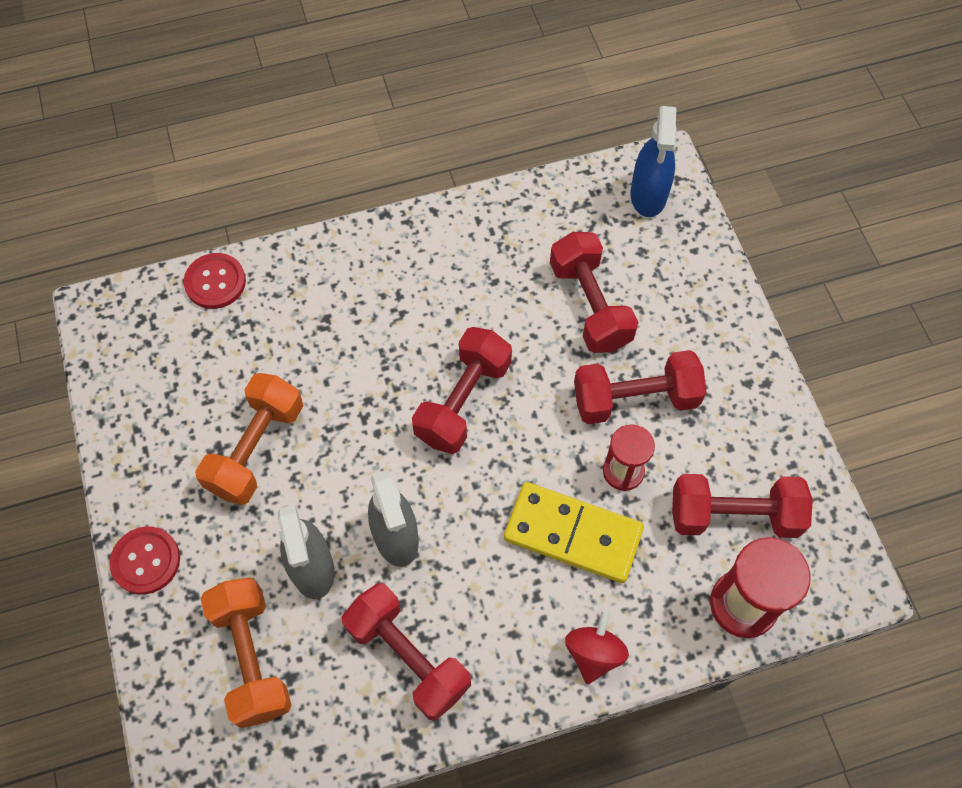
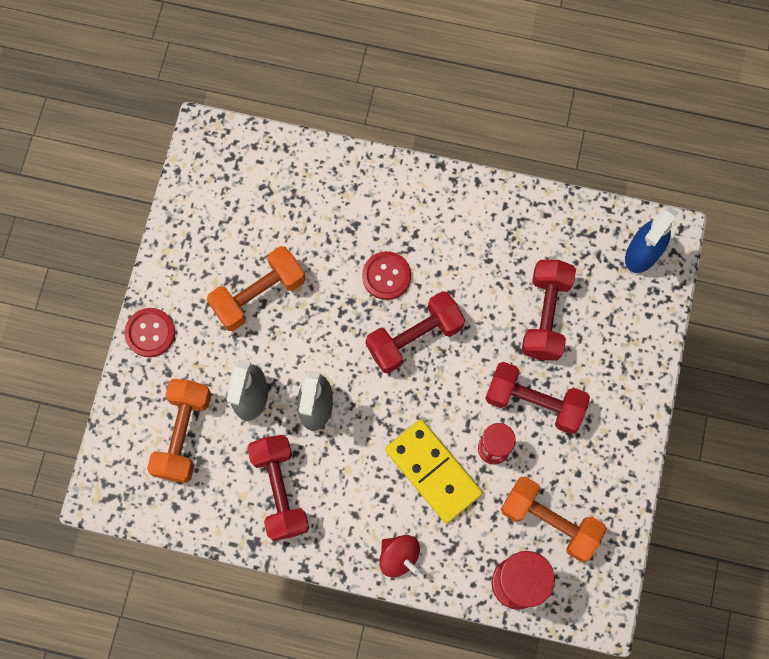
camera: 30 degrees right, 10 degrees up
red button [183,253,246,309] -> red button moved to [362,251,411,300]
red spinning top [565,610,629,684] -> red spinning top turned 90 degrees clockwise [379,535,420,577]
red dumbbell [672,474,813,538] -> orange dumbbell [501,476,607,562]

